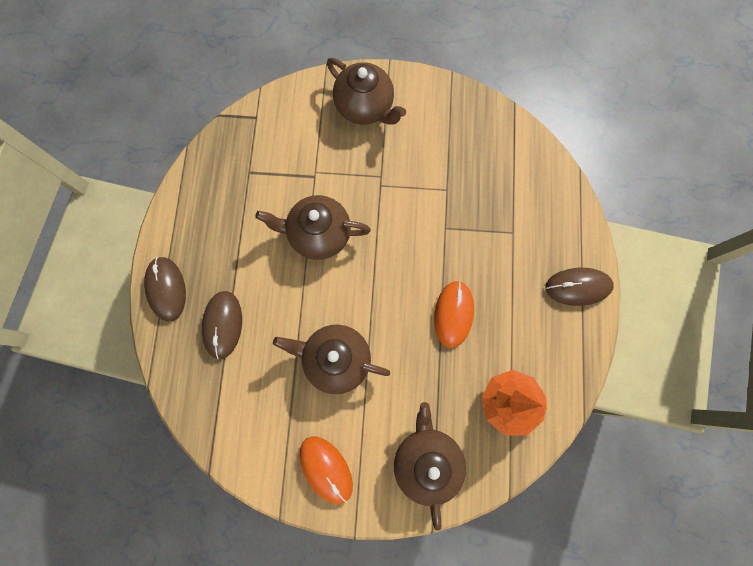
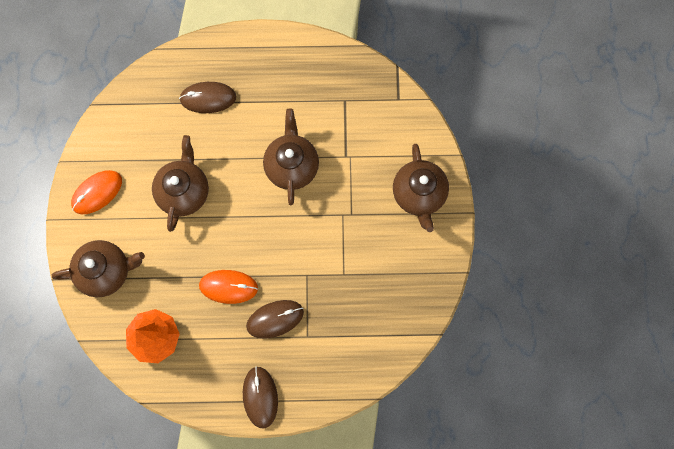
camera: 85 degrees right, 0 degrees up
brown mouse [144,257,186,322] -> brown mouse moved to [246,300,304,339]
brown teapot [327,58,406,125] -> brown teapot turned 45 degrees counterclockwise [393,144,449,232]

